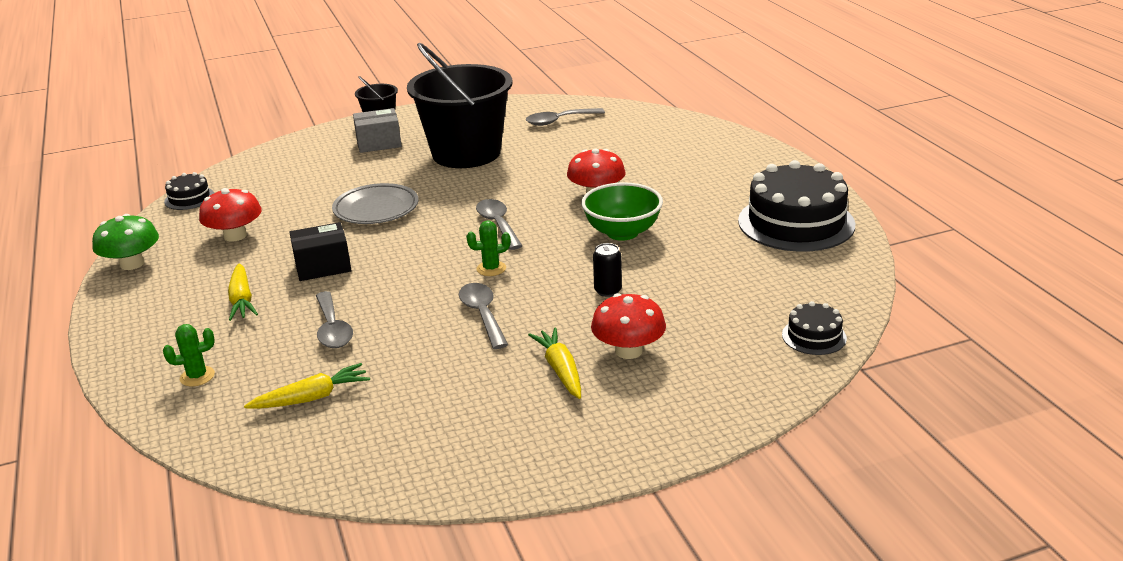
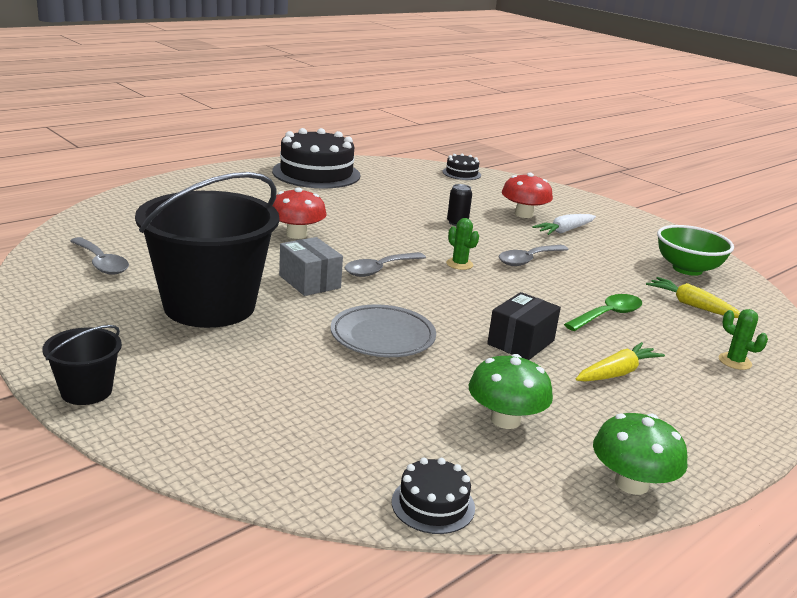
camera: 115 degrees left, 5 degrees down
red mushroom [199,188,262,242] -> green mushroom [469,354,553,429]
black box [289,222,352,281] -> black box turned 75 degrees clockwise [487,292,561,360]
grey spoon [316,291,353,348] -> green spoon [564,294,642,331]
grey box [353,108,402,153] -> grey box moved to [279,237,343,296]
yellow carrot [528,328,581,399] -> white carrot [532,214,596,235]
green bowl [581,182,663,241] -> green bowl moved to [657,225,734,276]

